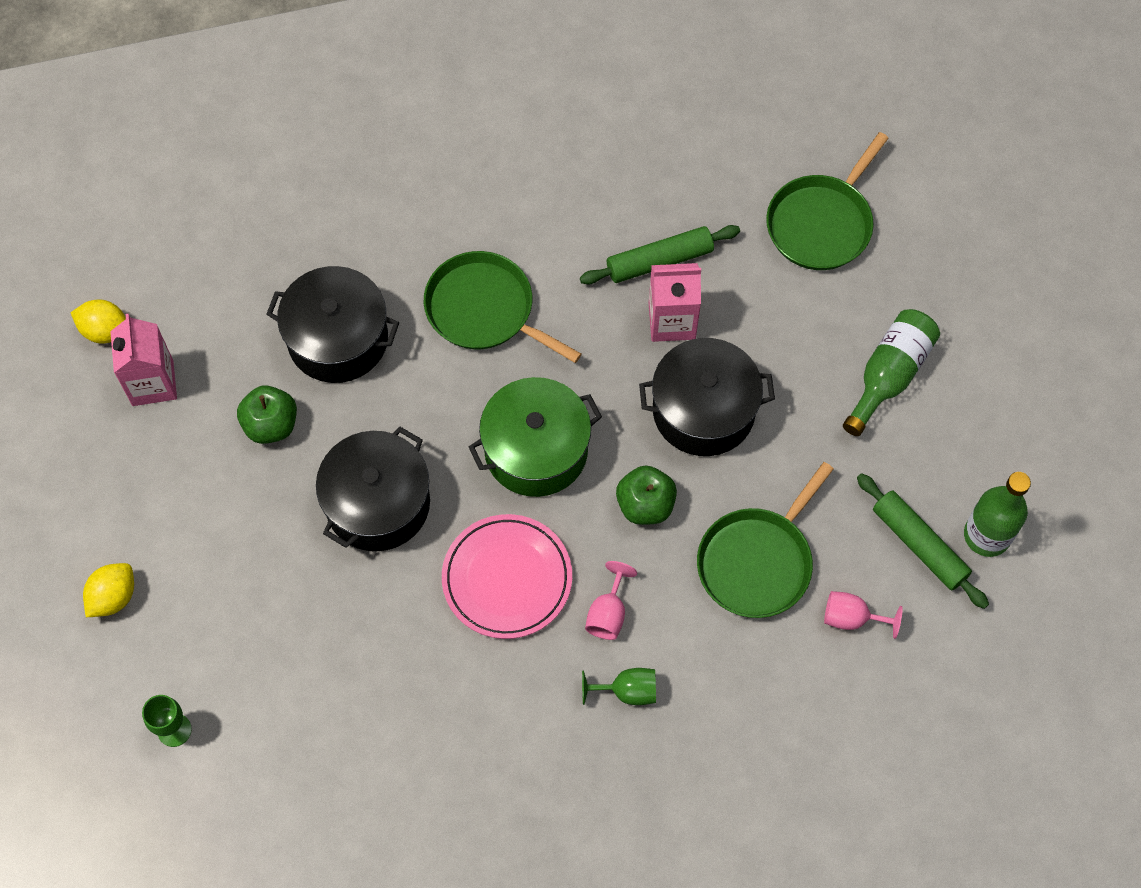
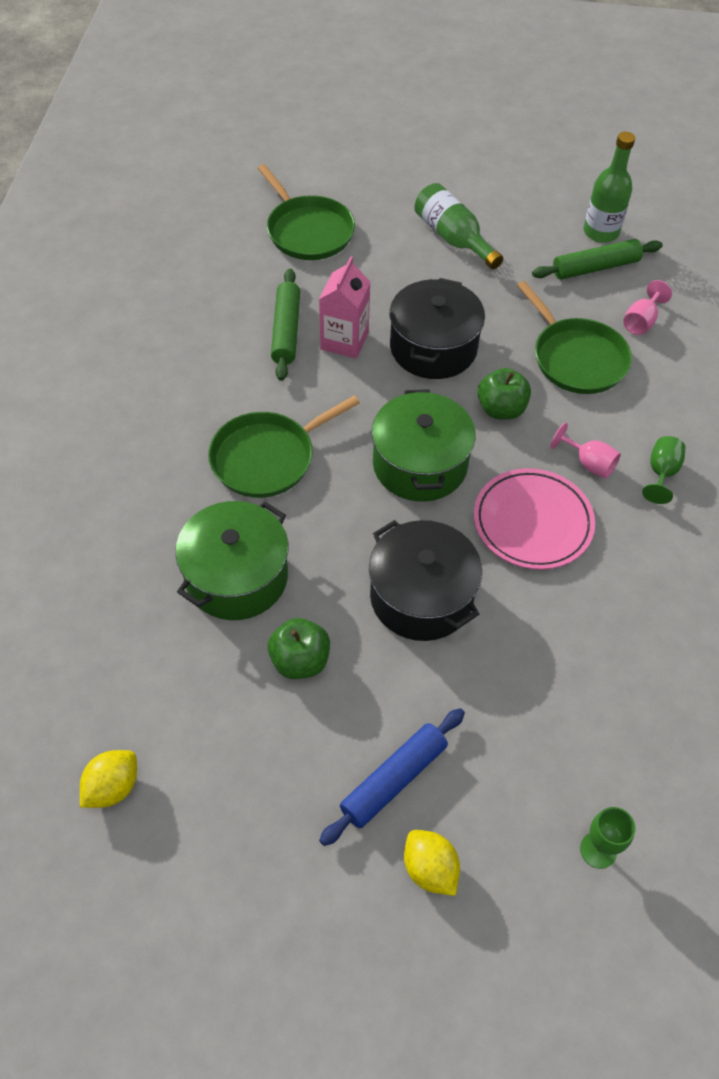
camera: 70 degrees left, 10 degrees down
pink carton [110,314,177,406] -> none
black pot [266,266,399,383] -> green pot [175,501,288,620]
none -> blue rolling pin [319,708,465,846]

